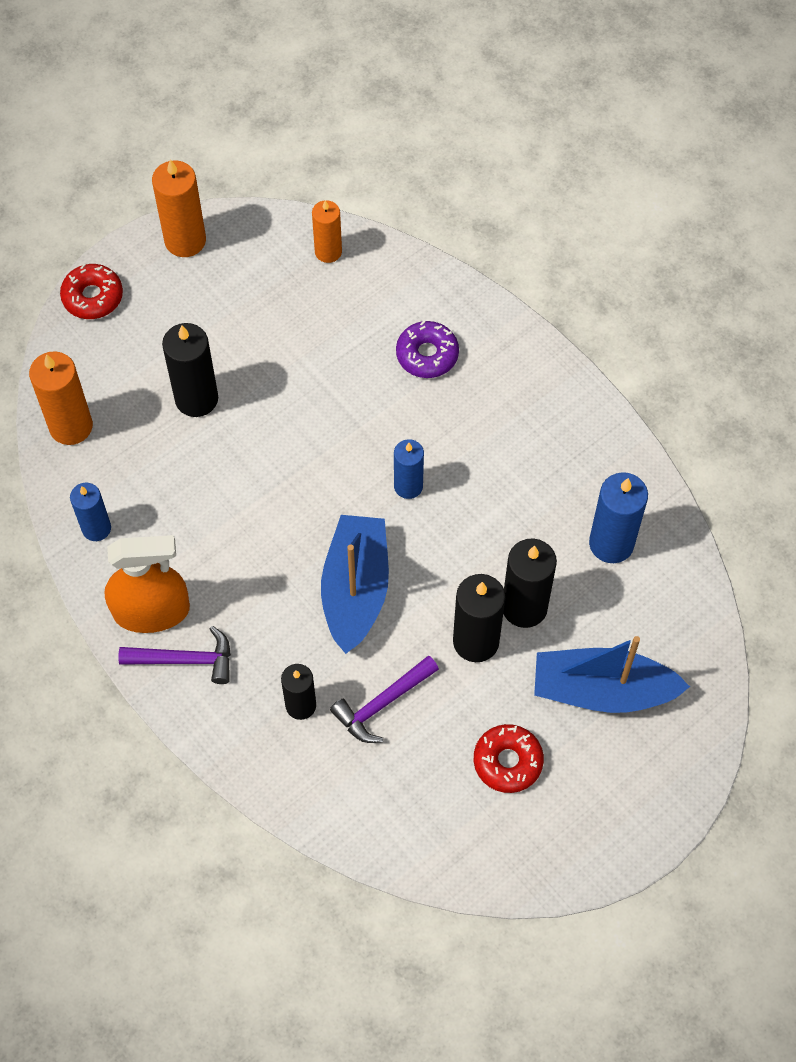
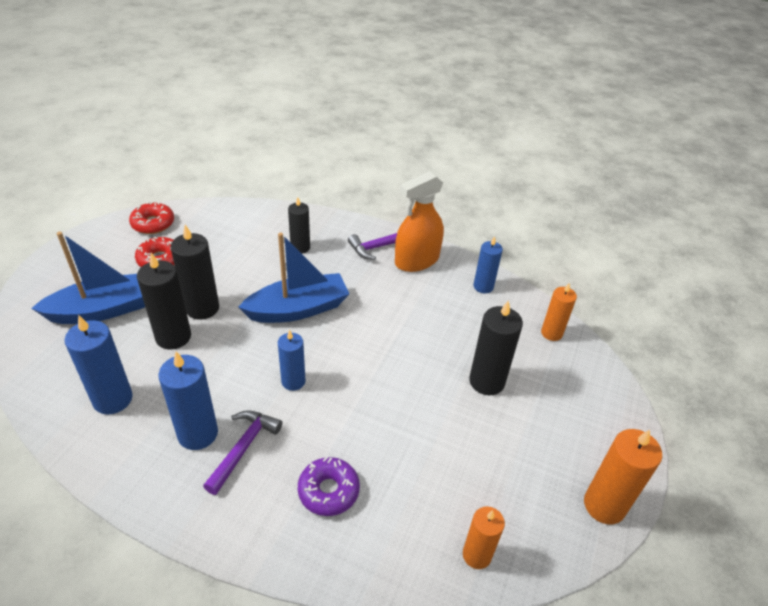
camera: 150 degrees right, 20 degrees down
orange candle [29,351,93,445] -> orange candle [541,283,577,341], size x0.65
red donut [60,264,123,319] -> red donut moved to [129,201,174,234]
blue boat [321,515,389,654] -> blue boat turned 90 degrees counterclockwise [239,233,350,323]
purple hammer [330,656,439,743] -> purple hammer moved to [203,410,282,495]
none -> blue candle [158,352,218,450]

